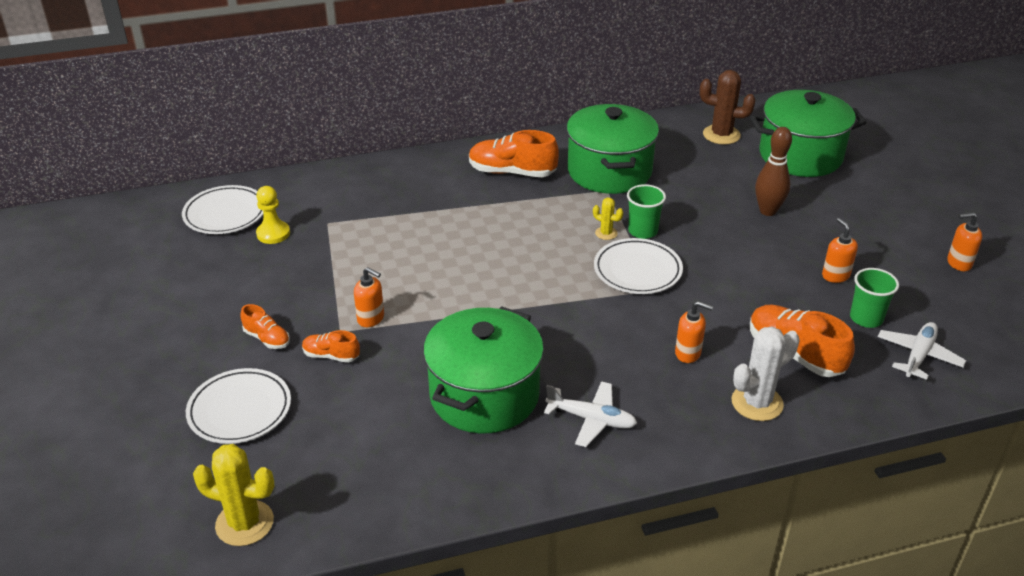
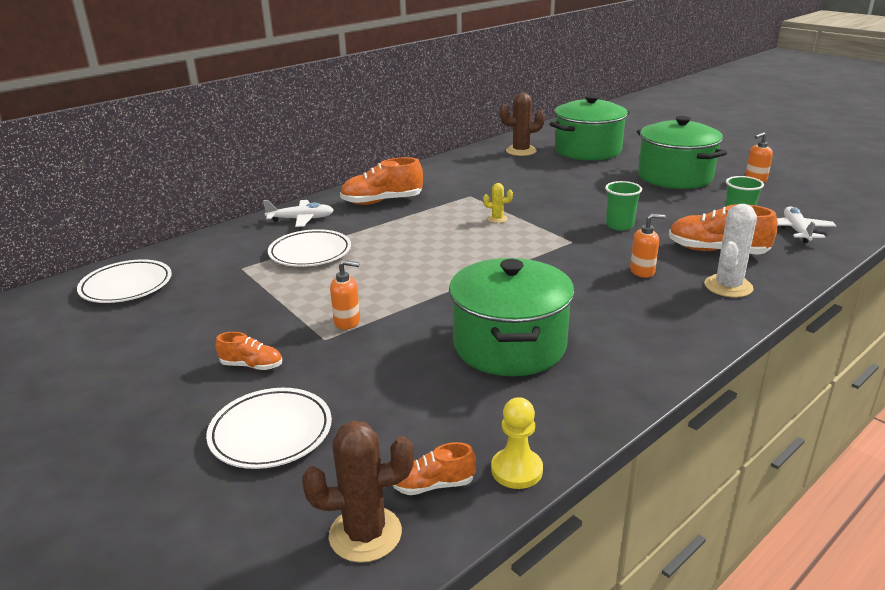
camera: 25 degrees left, 10 degrees down
yellow cactus [193,444,275,546] -> brown cactus [302,421,414,563]
yellow pawn [256,186,290,244] -> yellow pawn moved to [491,397,543,489]
orange shoe [302,330,360,363] -> orange shoe moved to [393,442,476,495]
white plane [544,381,637,447] -> white plane moved to [263,200,334,227]
green pot [566,104,659,194] -> green pot moved to [637,116,727,189]
white plate [594,238,683,294] -> white plate moved to [268,229,351,267]
green cup [627,184,666,239] -> green cup moved to [605,181,642,231]
brown bowling pin [755,127,792,216] -> none
orange soap dispenser [822,218,858,283] -> none

